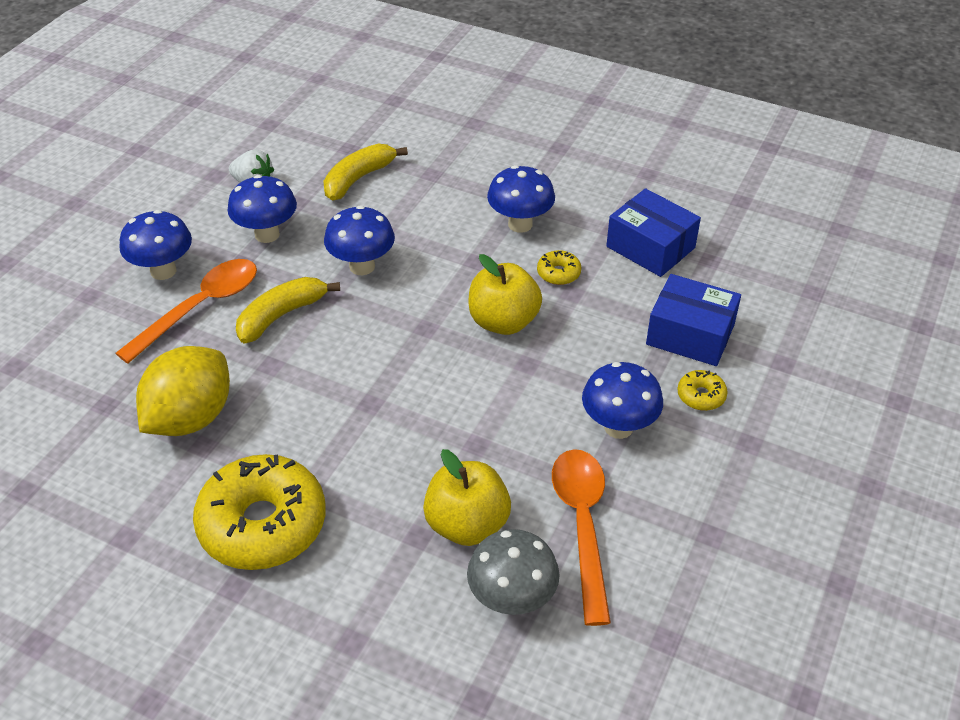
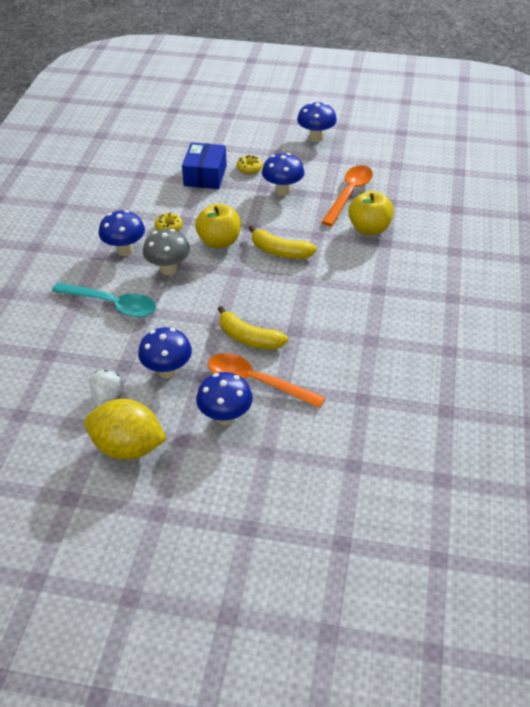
camera: 105 degrees left, 0 degrees up
yellow lemon [136,346,230,436] -> yellow lemon moved to [85,399,167,460]
yellow donut [193,454,326,570] -> none
yellow banana [323,144,408,201] -> yellow banana moved to [249,226,317,259]
blue mushroom [324,205,395,275] -> blue mushroom moved to [297,102,337,142]
grey mushroom [467,529,560,615] -> grey mushroom moved to [143,229,190,275]
orange spoon [552,449,611,626] -> orange spoon turned 135 degrees clockwise [321,165,373,226]
blue box [606,188,701,277] -> none
none -> turquoise spoon [52,282,156,317]

